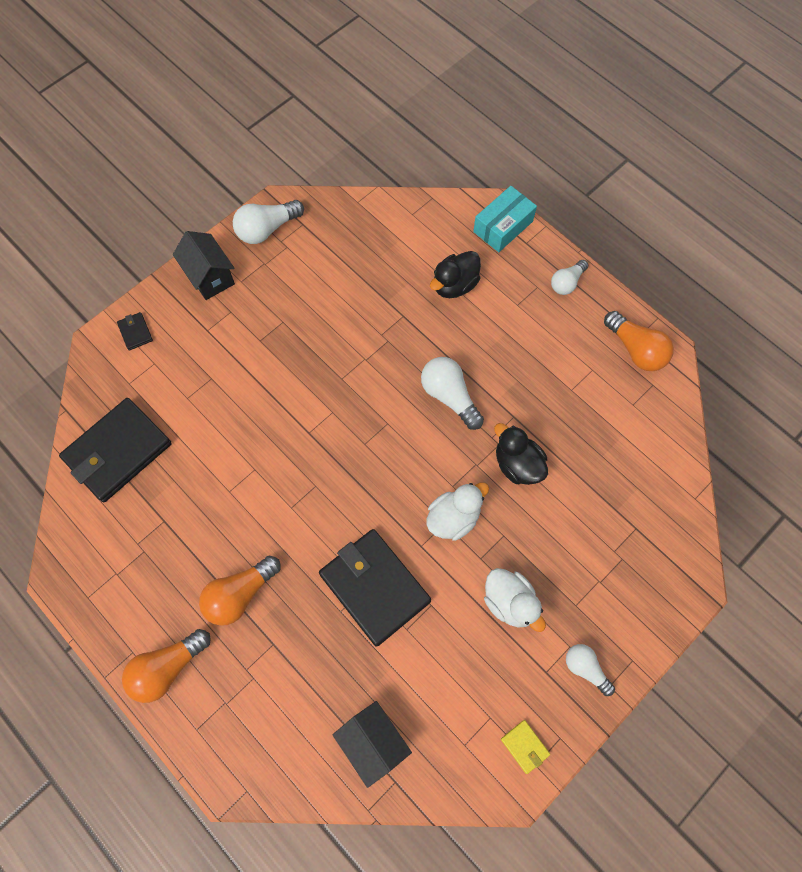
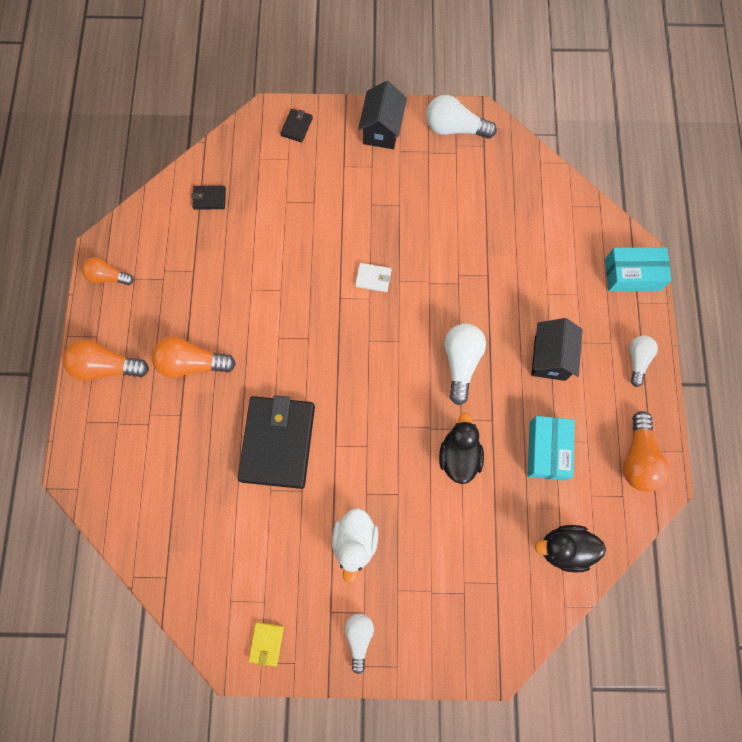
camera: 45 degrees right, 5 degrees up
black wallet [59,398,172,502] -> black wallet [192,186,226,210], size x0.41
black house [333,701,412,788] -> black house moved to [532,318,582,381]
white duck [426,483,489,541] -> none
black duck [430,251,481,298] -> black duck moved to [535,525,606,573]
white light bulb [551,260,588,295] -> white light bulb turned 105 degrees clockwise [630,335,658,387]
none -> orange light bulb [82,257,134,285]
none -> white wallet [355,263,392,292]
none -> turquoise box [528,416,575,481]

